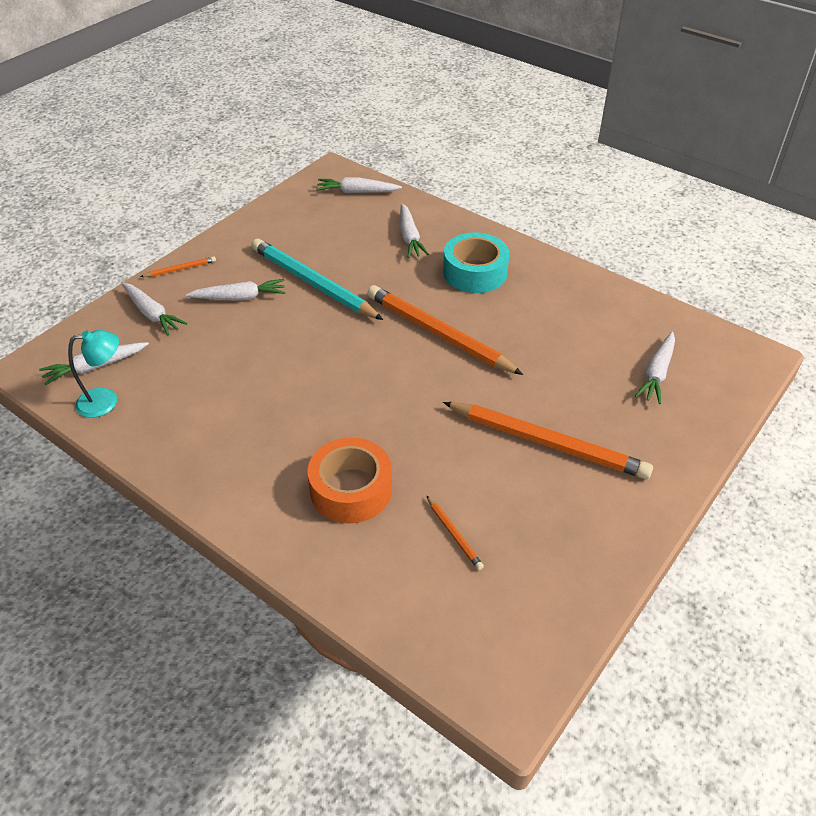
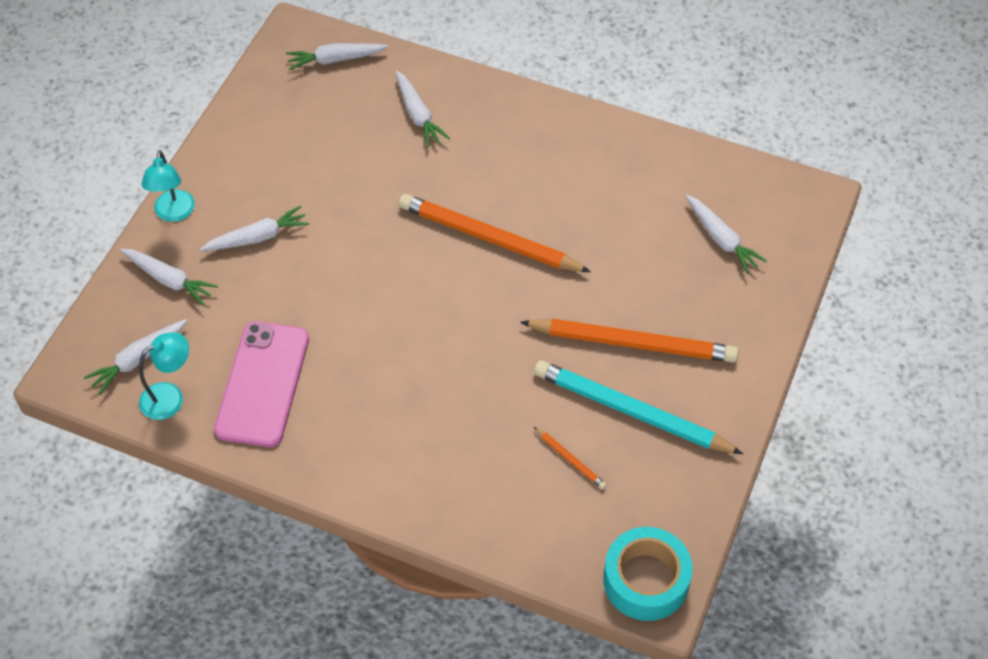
camera: 15 degrees left, 10 degrees up
orange pencil [140,256,216,277] -> turquoise lamp [142,150,195,222]
turquoise pencil [251,238,383,320] -> turquoise pencil moved to [534,360,743,454]
orange tape [308,437,392,523] -> none
turquoise tape [443,232,509,293] -> turquoise tape moved to [603,527,693,621]
white carrot [635,332,675,404] -> white carrot turned 45 degrees counterclockwise [685,195,767,274]
none -> pink phone [214,321,309,447]

